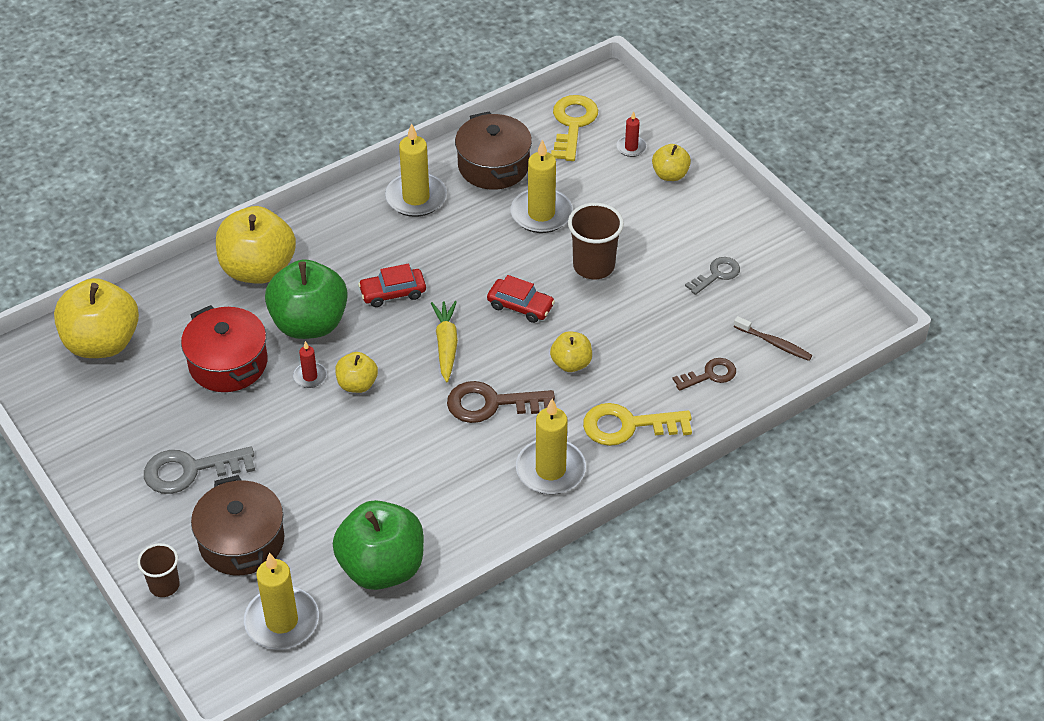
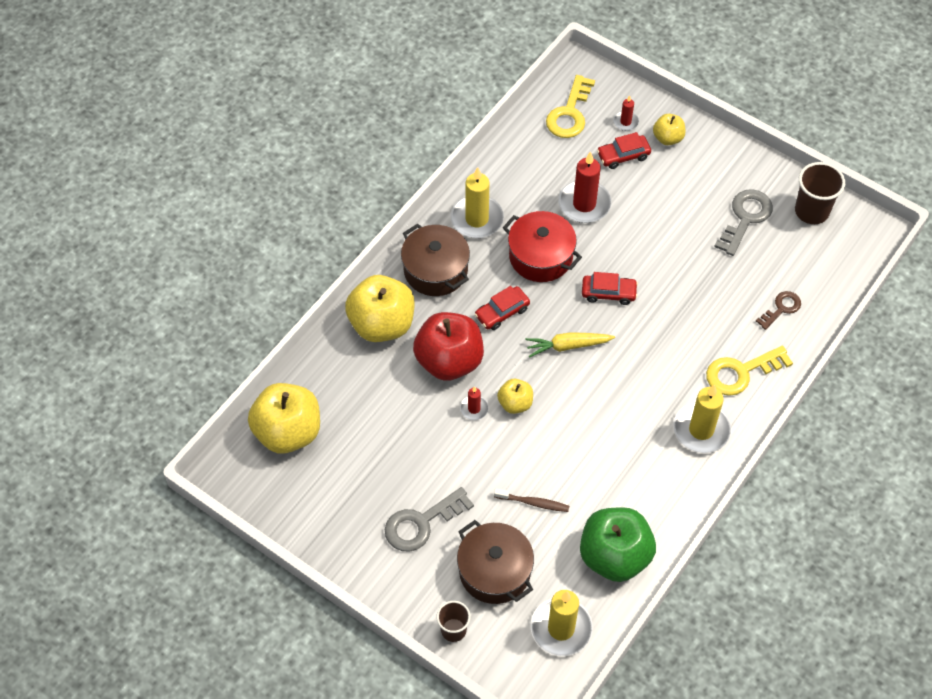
camera: 20 degrees left, 10 degrees up
red pot [181,305,267,392] -> red pot moved to [503,211,582,282]
green apple [265,259,348,339] -> red apple [413,312,484,381]
yellow carrot [431,301,458,382] -> yellow carrot turned 75 degrees counterclockwise [525,332,615,357]
brown key [447,381,555,423] -> none
brown pot [455,111,532,190] -> brown pot moved to [401,224,470,296]
yellow candle [510,139,573,233] -> red candle [558,151,611,223]
yellow apple [550,331,592,372] -> none
yellow key [551,95,598,161] -> yellow key turned 150 degrees counterclockwise [546,75,595,138]
brown cup [568,203,624,279] -> brown cup moved to [795,162,845,224]
grey key [685,257,740,295] -> grey key [714,189,773,256], size x1.62
brown toothbrush [734,316,812,361] -> brown toothbrush moved to [494,488,569,512]
none -> red car [597,132,651,169]

